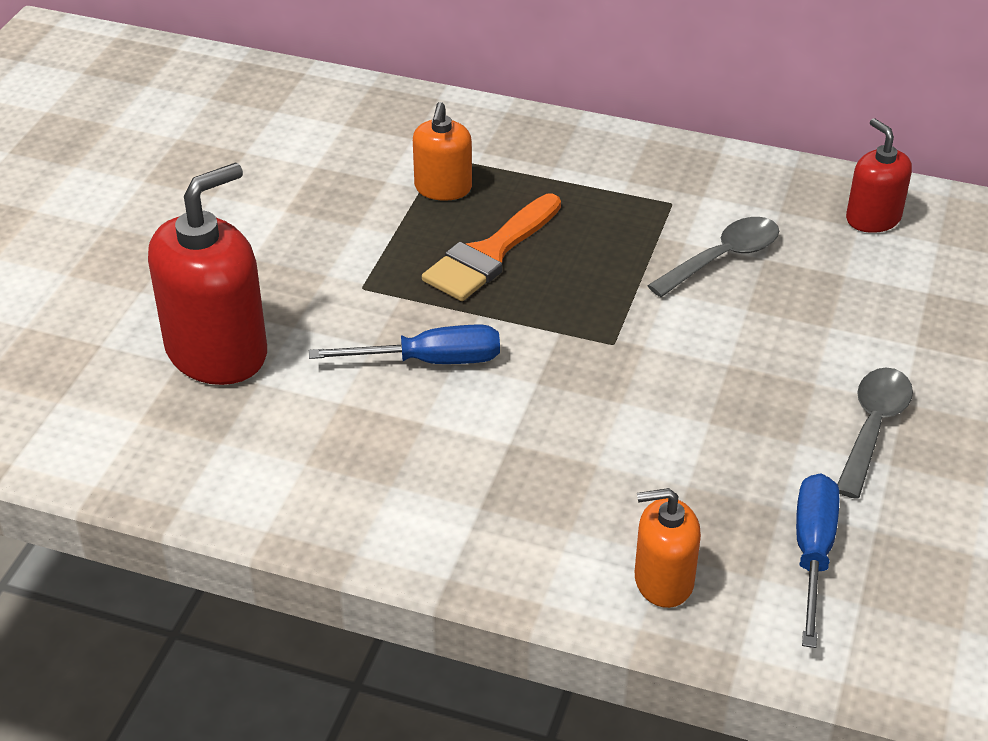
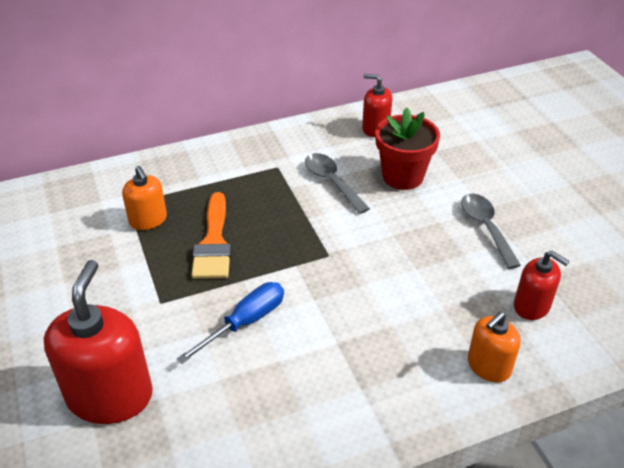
camera: 40 degrees left, 0 degrees up
grey spoon [647,217,779,297] -> grey spoon turned 45 degrees counterclockwise [305,153,370,214]
blue screwdriver [796,473,839,648] -> red soap dispenser [514,251,569,320]
none -> red flower pot [375,108,440,190]

